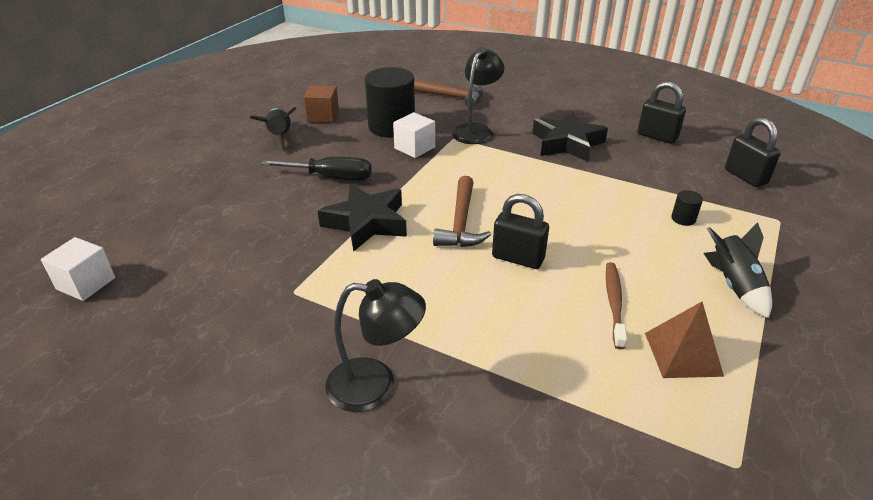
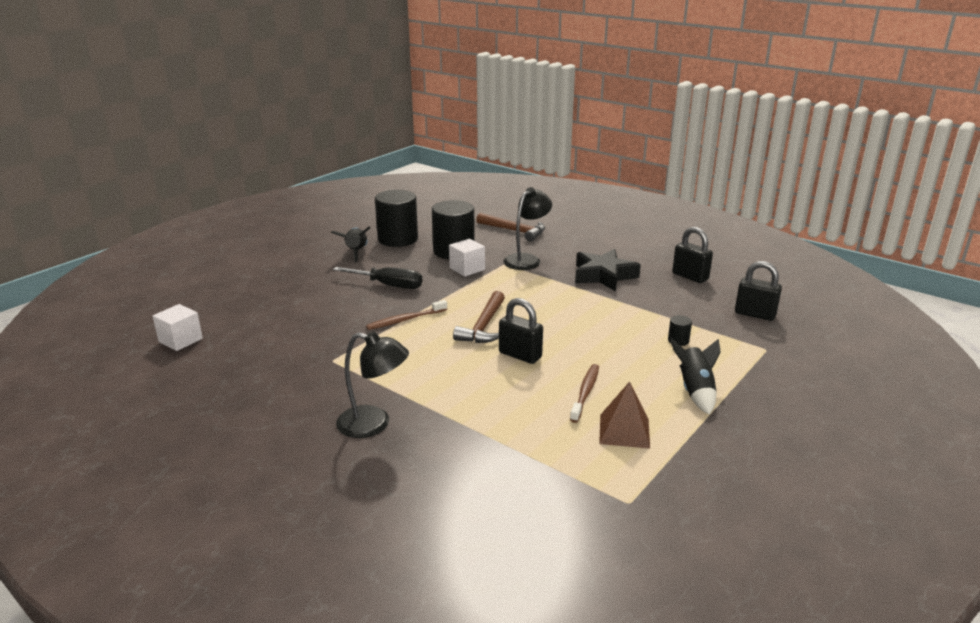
camera: 10 degrees right, 10 degrees down
brown cube [304,85,339,123] -> black cylinder [375,190,418,247]
black star [318,184,407,252] -> brown toothbrush [366,300,447,330]
black padlock [725,117,781,187] -> black padlock turned 45 degrees counterclockwise [735,261,782,321]

